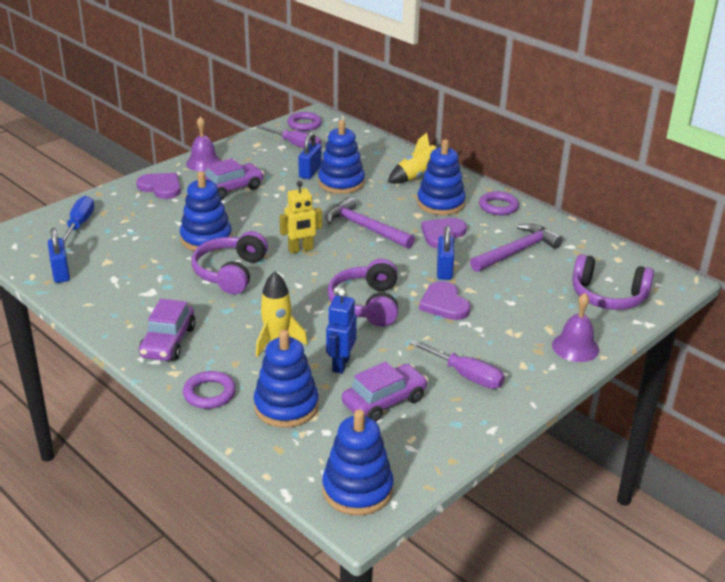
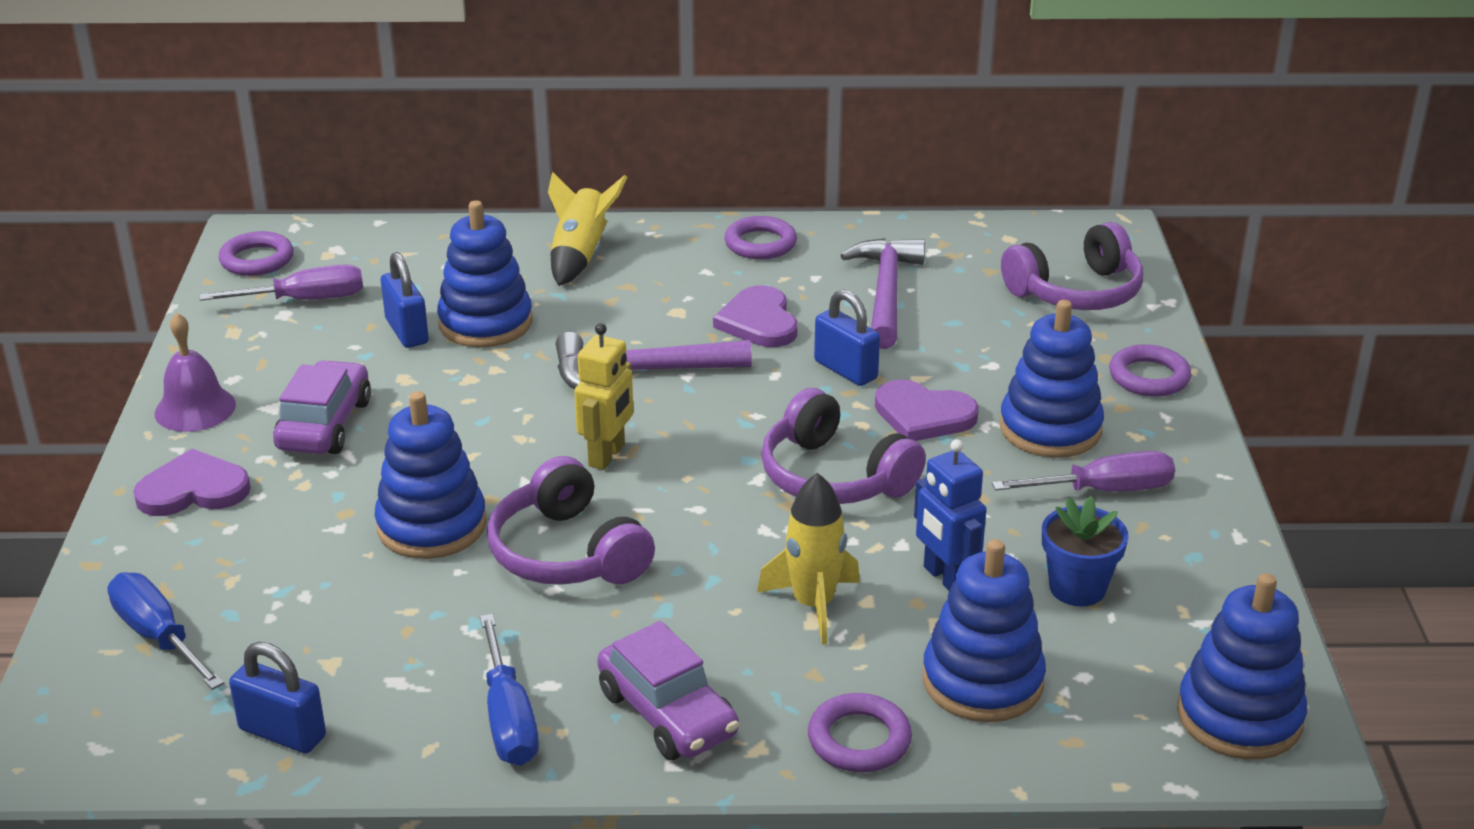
camera: 45 degrees left, 0 degrees up
purple car [342,362,428,422] -> blue flower pot [1042,496,1128,606]
blue stacking toy [417,139,466,215] -> blue stacking toy moved to [1000,300,1104,458]
purple bell [552,293,599,362] -> purple ring [1109,344,1192,397]
none -> blue screwdriver [480,614,539,766]

